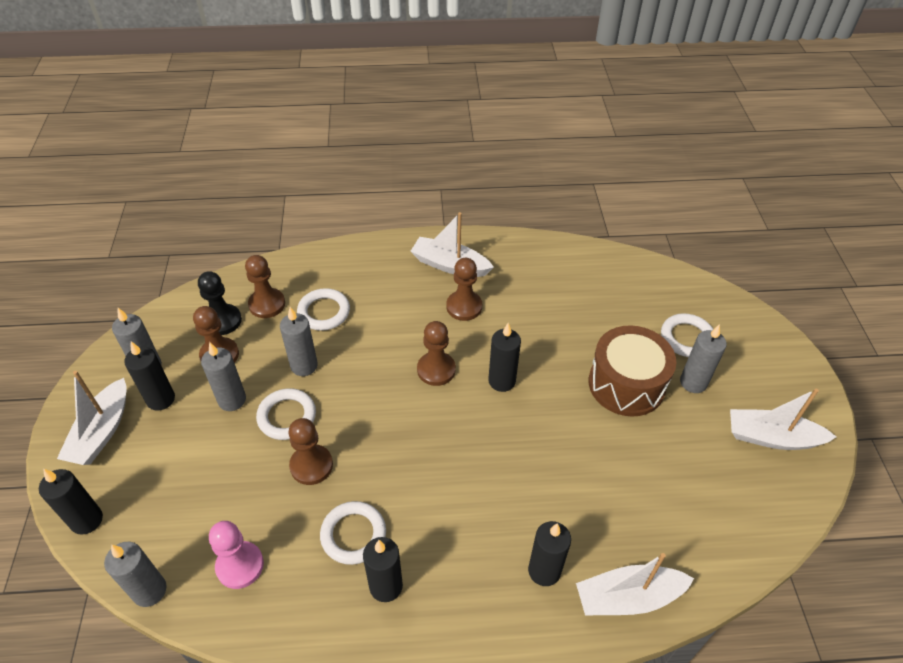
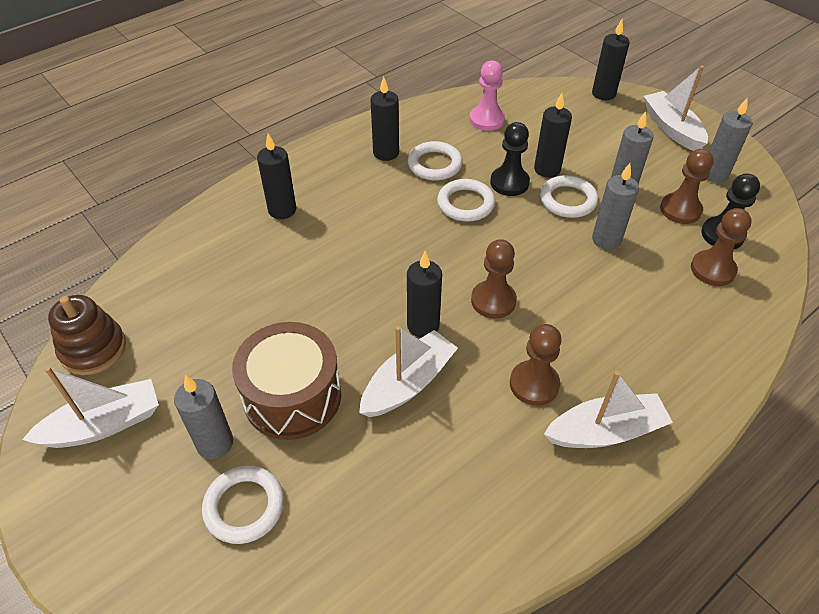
camera: 145 degrees right, 0 degrees up
grey candle [104,542,166,607] -> none
black candle [124,341,175,411] -> black candle moved to [534,93,572,178]
brown pawn [288,418,333,485] -> black pawn [490,122,530,196]
white ring [297,288,350,331] -> white ring moved to [437,179,495,222]
white boat [576,553,694,616] -> white boat moved to [359,326,458,417]
none -> brown stacking toy [48,295,126,375]

